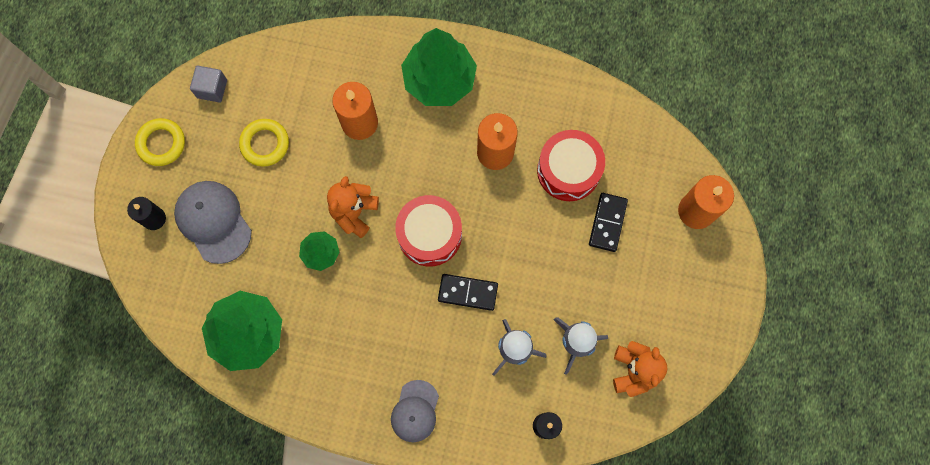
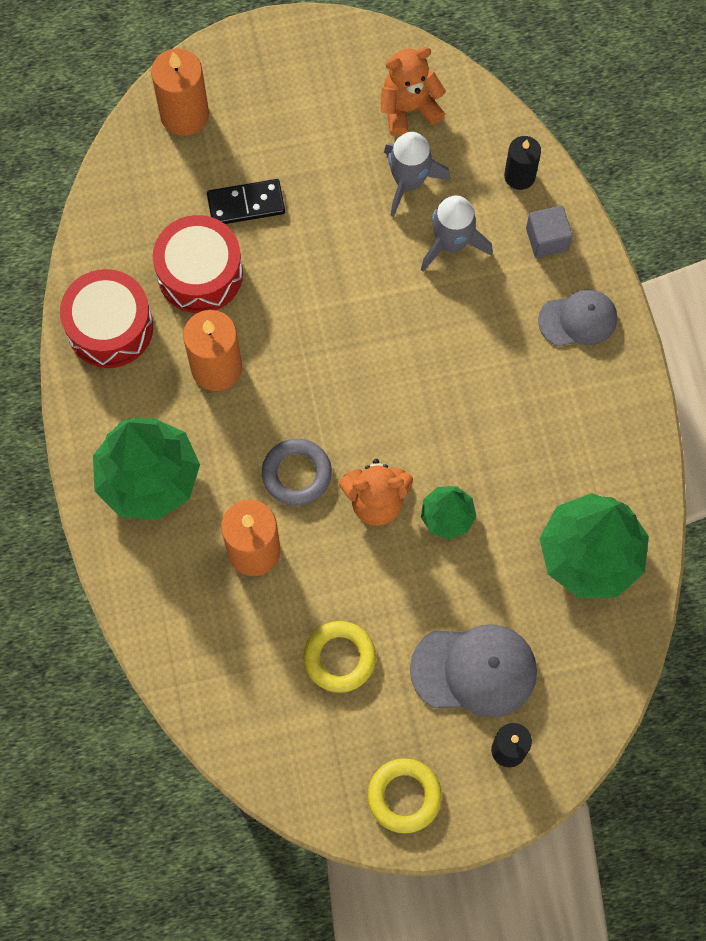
camera: 115 degrees left, 5 degrees down
grey cap [174,181,252,264] -> grey cap turned 120 degrees counterclockwise [410,624,537,717]
grey cube [190,66,227,103] -> grey cube moved to [526,206,573,258]
red drum [395,195,462,266] -> red drum moved to [60,269,153,368]
black domino [438,274,498,311] -> none
none -> grey ring [262,438,332,506]

